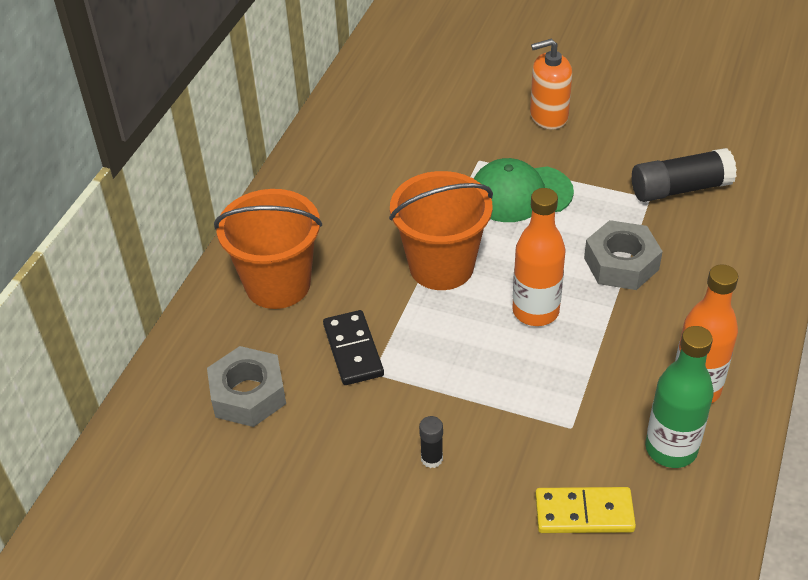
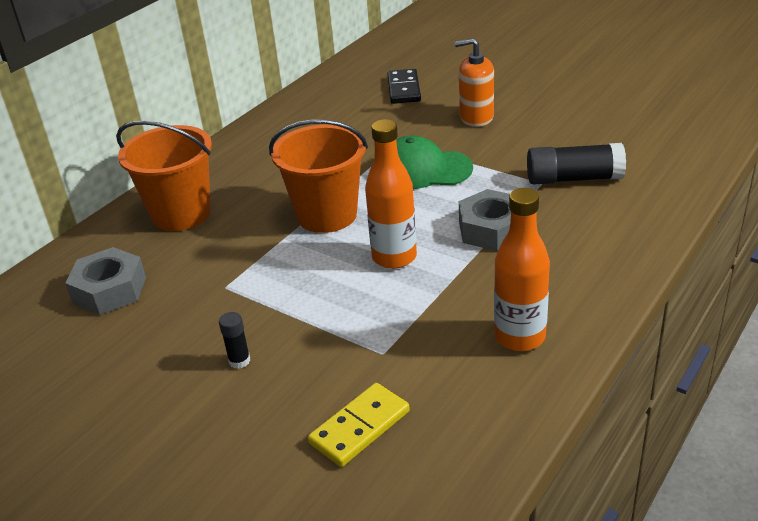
camera: 15 degrees right, 10 degrees down
black domino [323,310,384,385] -> black domino moved to [387,69,421,104]
yellow domino [535,487,636,533] -> yellow domino turned 60 degrees counterclockwise [308,383,410,467]
green bottle [645,326,714,468] -> none

